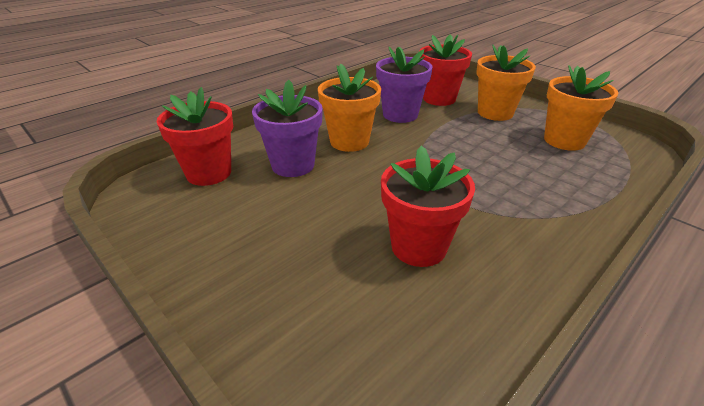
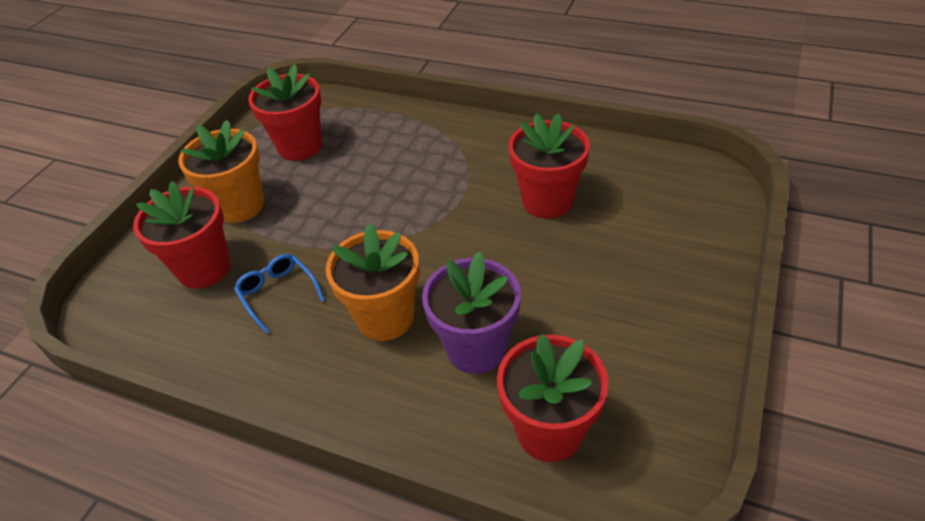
camera: 110 degrees left, 10 degrees up
purple flower pot [376,47,433,123] -> blue glasses [234,254,325,334]
orange flower pot [544,65,618,151] -> red flower pot [248,65,322,161]

